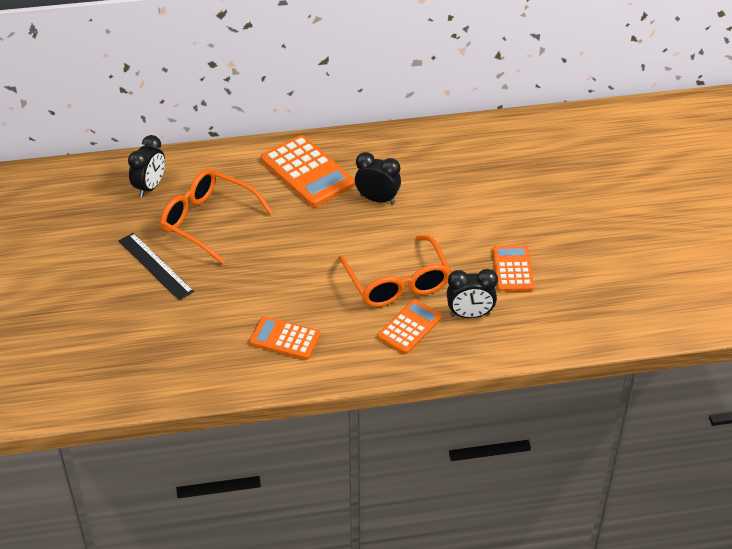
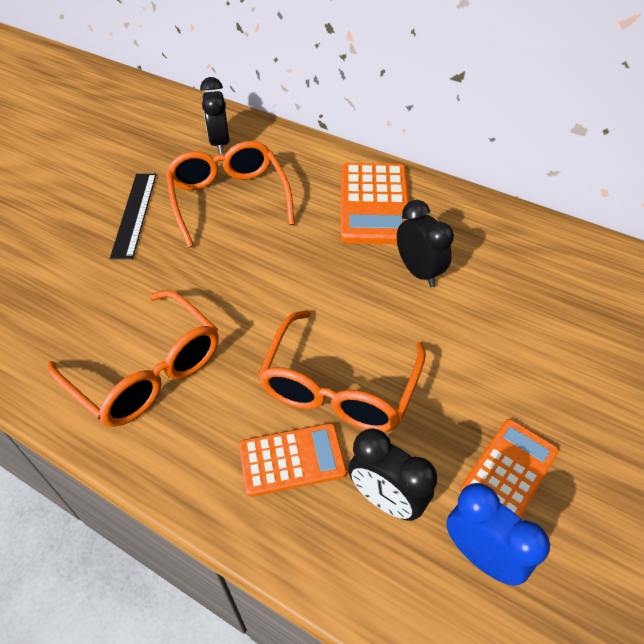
camera: 40 degrees right, 5 degrees up
black clock [128,135,165,198] -> black clock turned 105 degrees clockwise [200,77,229,154]
orange calculator [249,316,321,360] -> orange glasses [48,290,219,427]
none -> blue clock [446,483,550,586]

